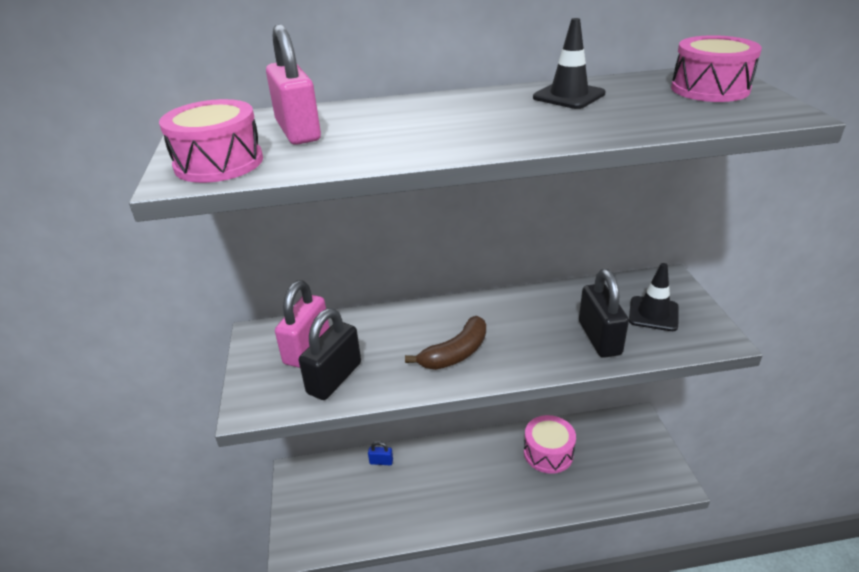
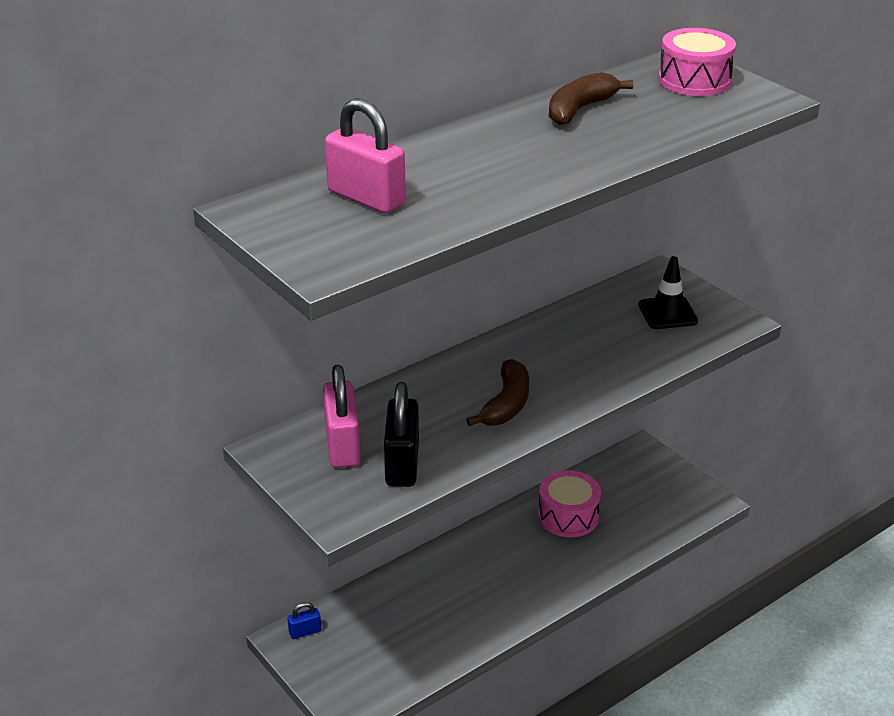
camera: 30 degrees left, 0 degrees up
pink drum [159,99,263,183] -> none
blue padlock [368,441,393,465] -> blue padlock moved to [287,602,321,639]
black traffic cone [533,18,606,109] -> brown banana [549,72,633,125]
black padlock [579,269,629,358] -> none

